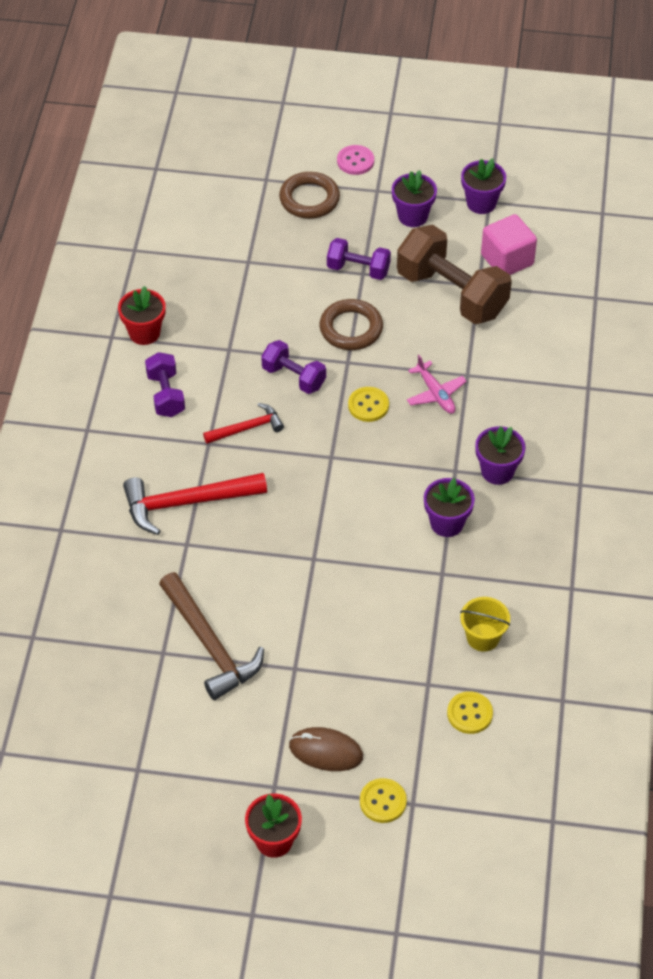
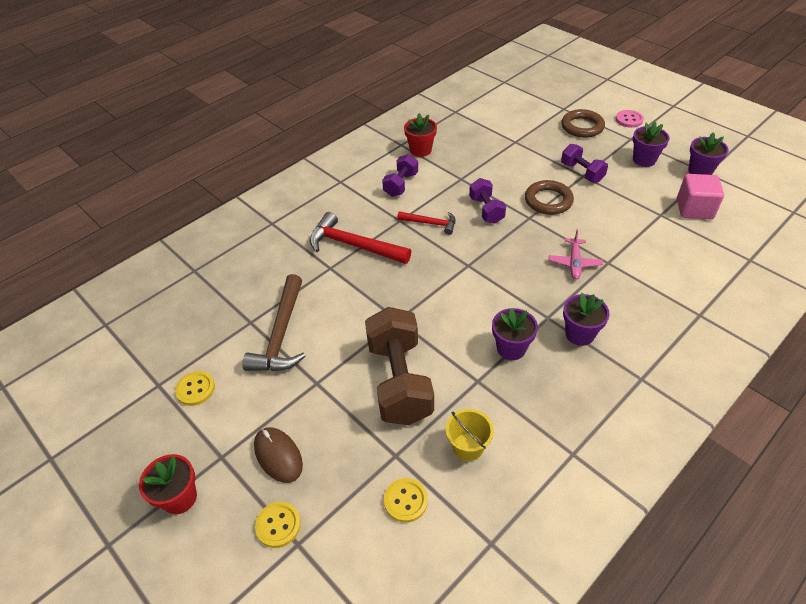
camera: 40 degrees right, 5 degrees down
yellow button [348,387,389,422] -> yellow button moved to [175,371,215,406]
brown dumbbell [397,225,512,324] -> brown dumbbell moved to [365,307,434,425]

